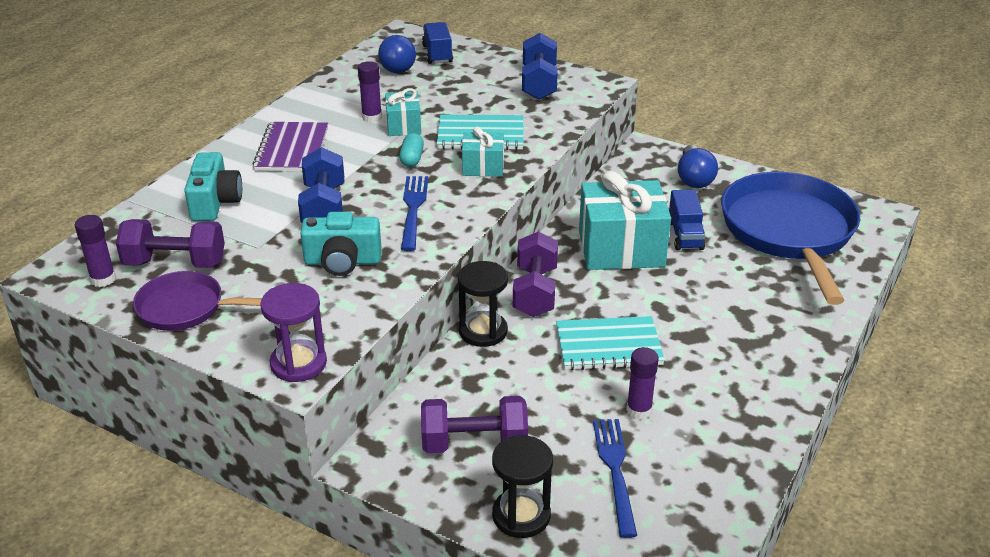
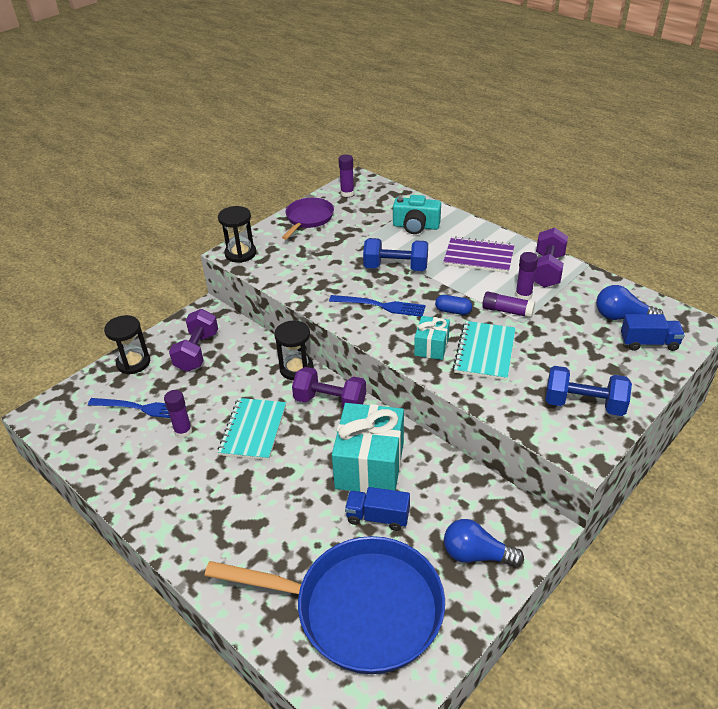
camera: 105 degrees right, 5 degrees up
purple dumbbell [116,219,225,268] -> purple dumbbell moved to [534,228,568,288]
purple hourglass [260,283,327,382] -> black hourglass [218,206,256,263]
turquoise camera [300,212,381,276] -> none
turquoise gift [385,88,421,136] -> purple glue stick [482,292,535,318]
turquoise capsule [399,133,424,167] -> blue capsule [435,295,472,315]

